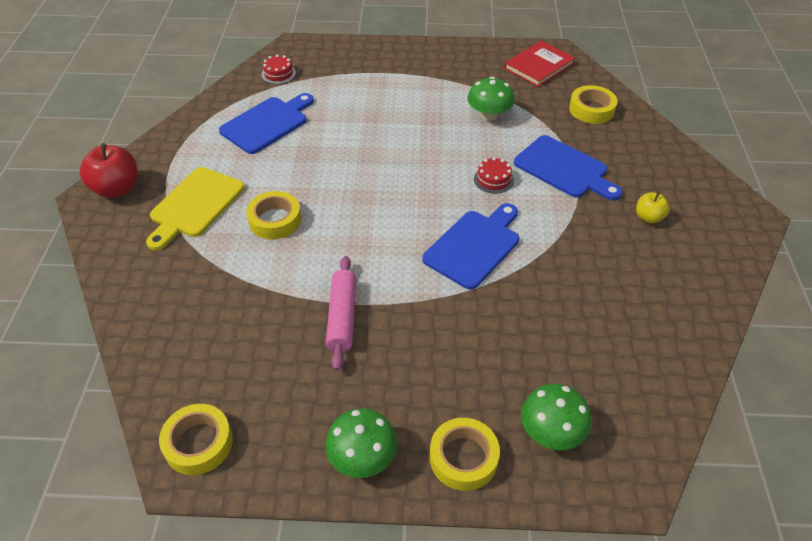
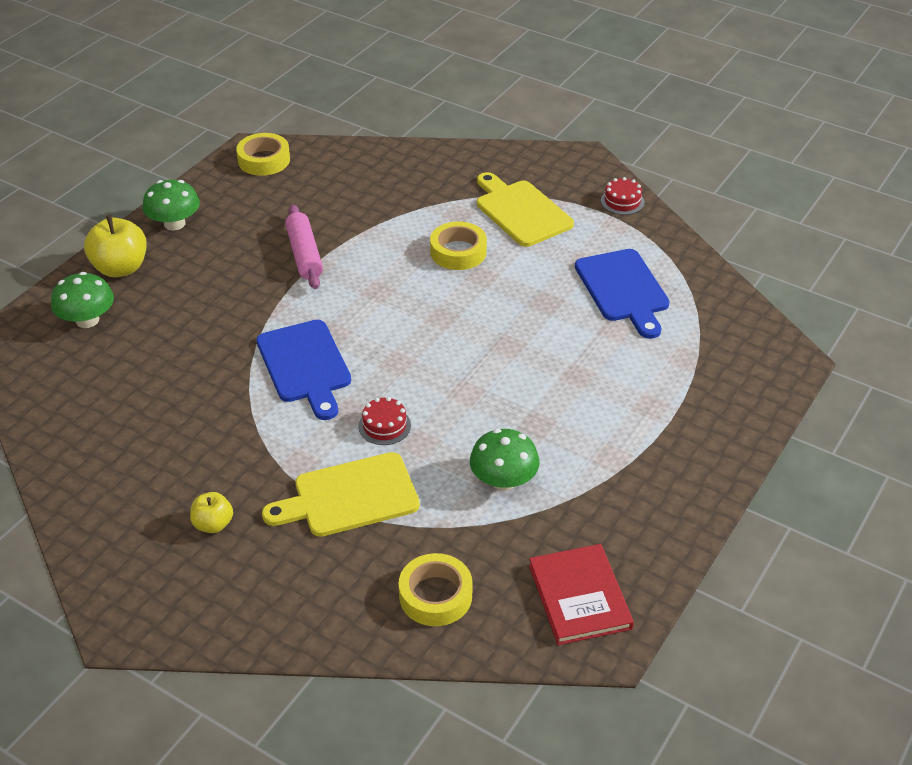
camera: 120 degrees right, 5 degrees down
red apple [80,143,138,198] -> none
red cake [261,54,296,84] -> red cake moved to [601,177,644,215]
pink rolling pin [326,256,357,371] -> pink rolling pin turned 45 degrees clockwise [285,205,323,289]
yellow tape [430,418,500,491] -> yellow apple [84,215,147,277]
blue cutting board [514,135,623,200] -> yellow cutting board [262,452,420,537]

